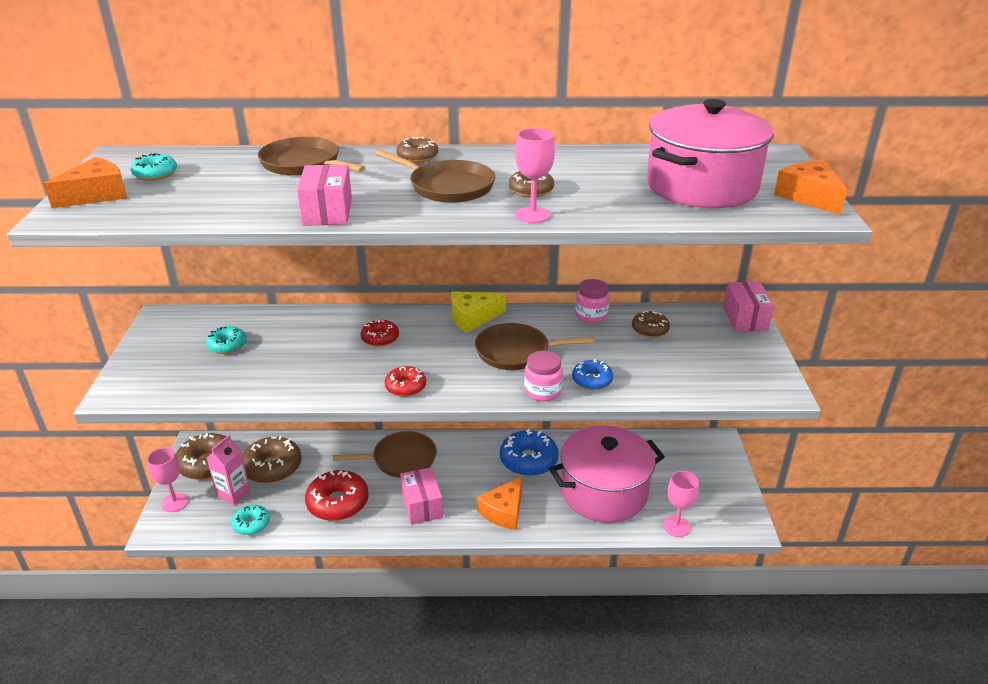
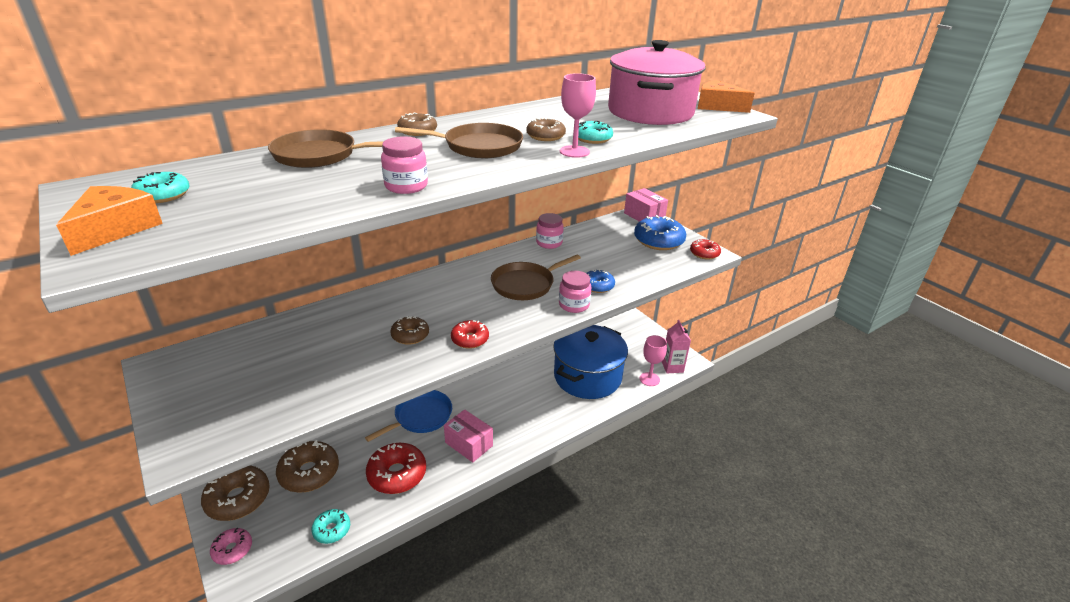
camera: 35 degrees left, 0 degrees up
pink goblet [147,448,189,512] -> pink donut [210,528,252,565]
turquoise donut [206,326,246,354] -> turquoise donut moved to [578,121,613,144]
pink carton [207,435,250,505] -> pink carton moved to [662,320,691,373]
pink box [297,164,352,226] -> pink jar [381,136,428,194]
brown pan [333,431,437,478] -> blue pan [365,390,452,442]
red donut [361,319,399,347] -> red donut moved to [690,239,721,260]
yellow cheese [451,291,506,333] -> none
orange cheese [477,476,522,530] -> none
blue donut [500,428,559,476] -> blue donut moved to [634,215,686,250]
pink pot [549,425,665,523] -> blue pot [553,325,628,399]
brown donut [632,310,670,338] -> brown donut moved to [390,316,429,345]

